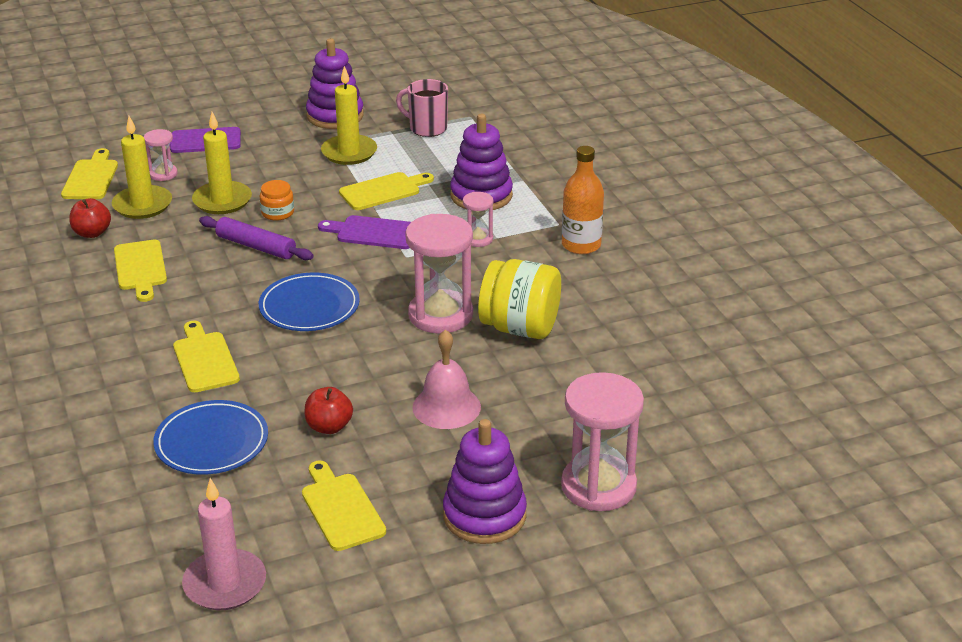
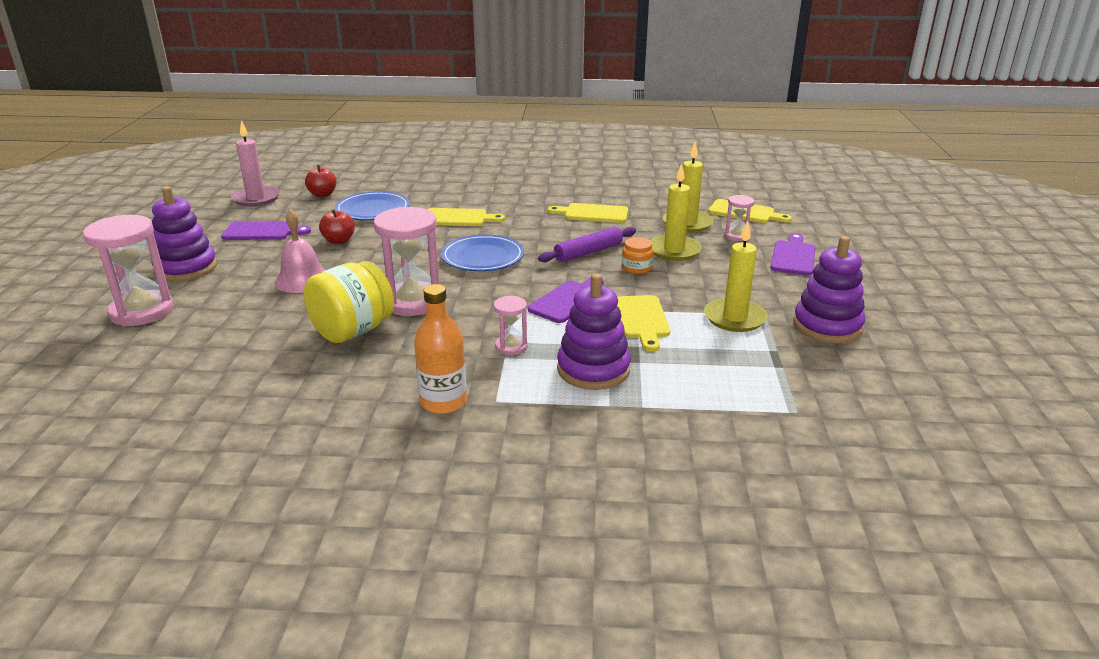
camera: 115 degrees right, 5 degrees down
red apple [69,198,111,238] -> red apple moved to [305,165,336,197]
yellow cutting board [302,460,386,551] -> purple cutting board [221,221,311,240]
pink mug [396,79,448,137] -> none

